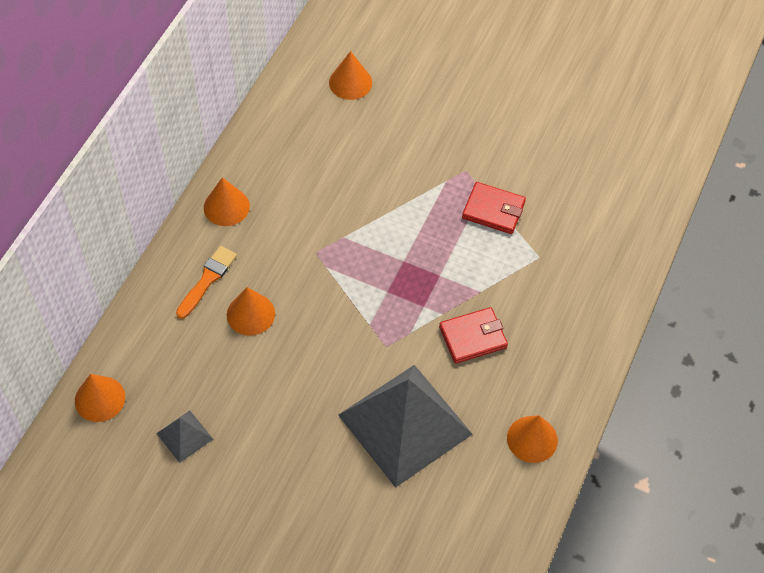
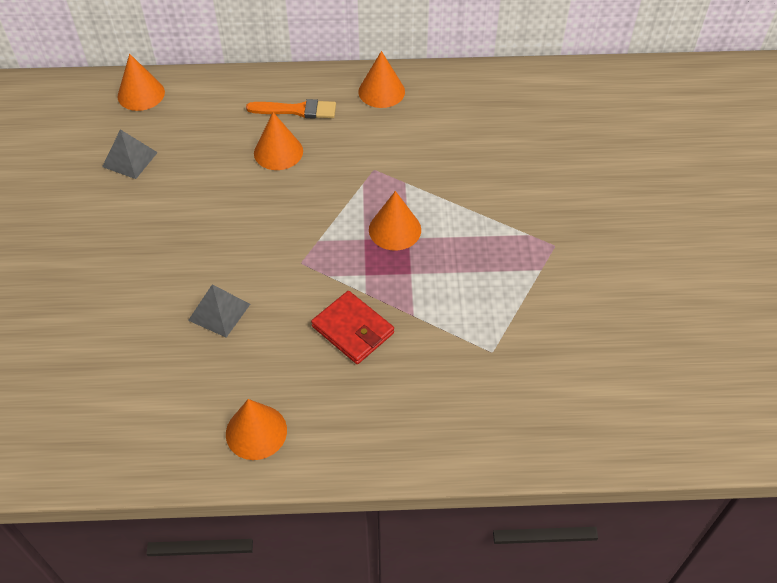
camera: 65 degrees right, 5 degrees down
orange cone [329,51,372,100] -> orange cone moved to [369,191,421,251]
grey pyramid [338,365,473,488] -> grey pyramid [188,284,250,338], size x0.42
red wallet [462,182,526,234] -> none

